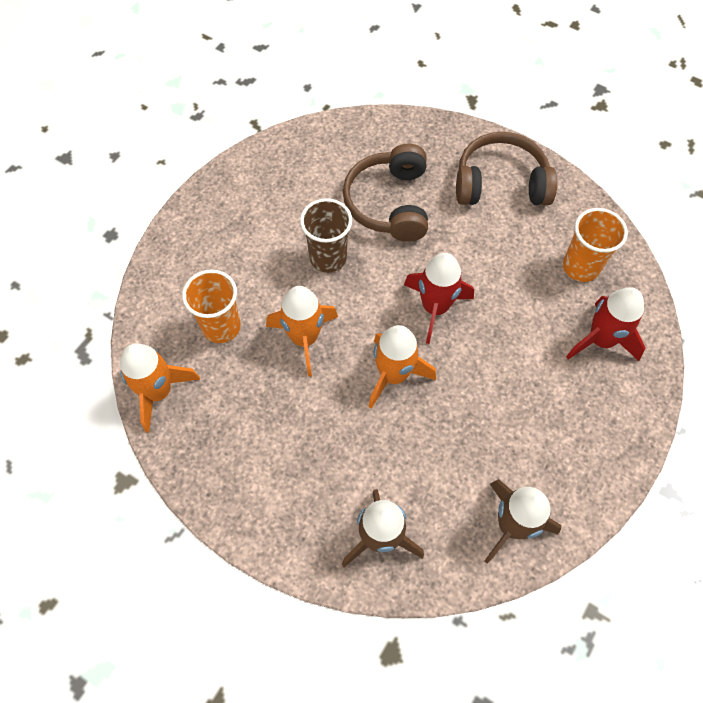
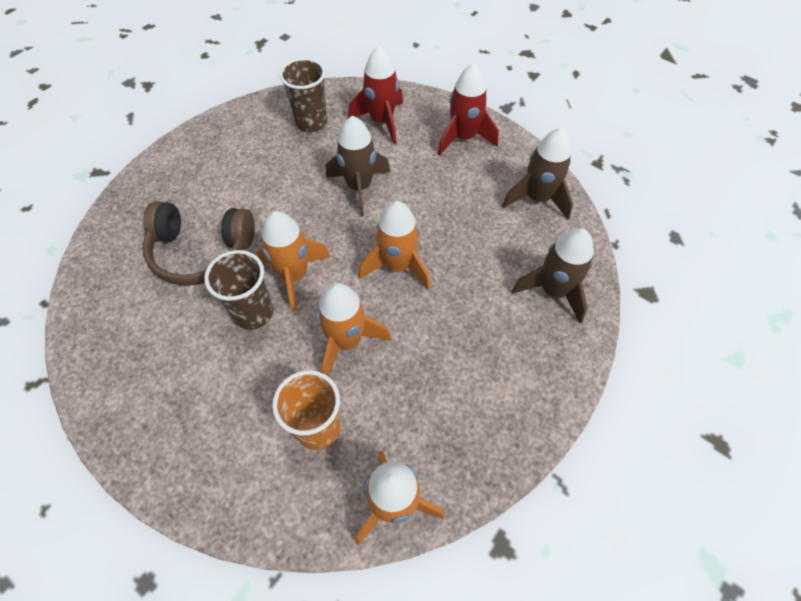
camera: 85 degrees left, 5 degrees down
red rocket [404,253,474,344] -> red rocket moved to [438,63,499,156]
brown headphones [456,132,557,205] -> none
orange cup [563,208,628,282] -> brown cup [279,58,327,132]
none -> orange rocket [256,211,330,312]
none -> brown rocket [326,116,390,217]

